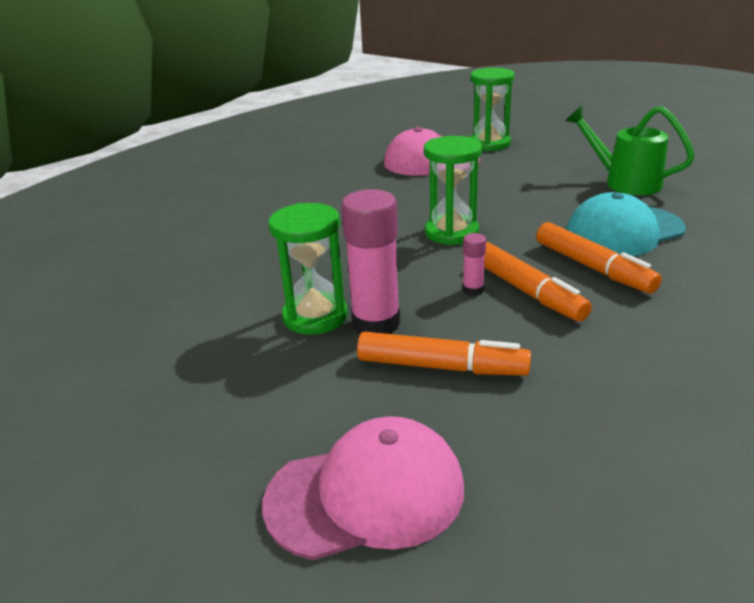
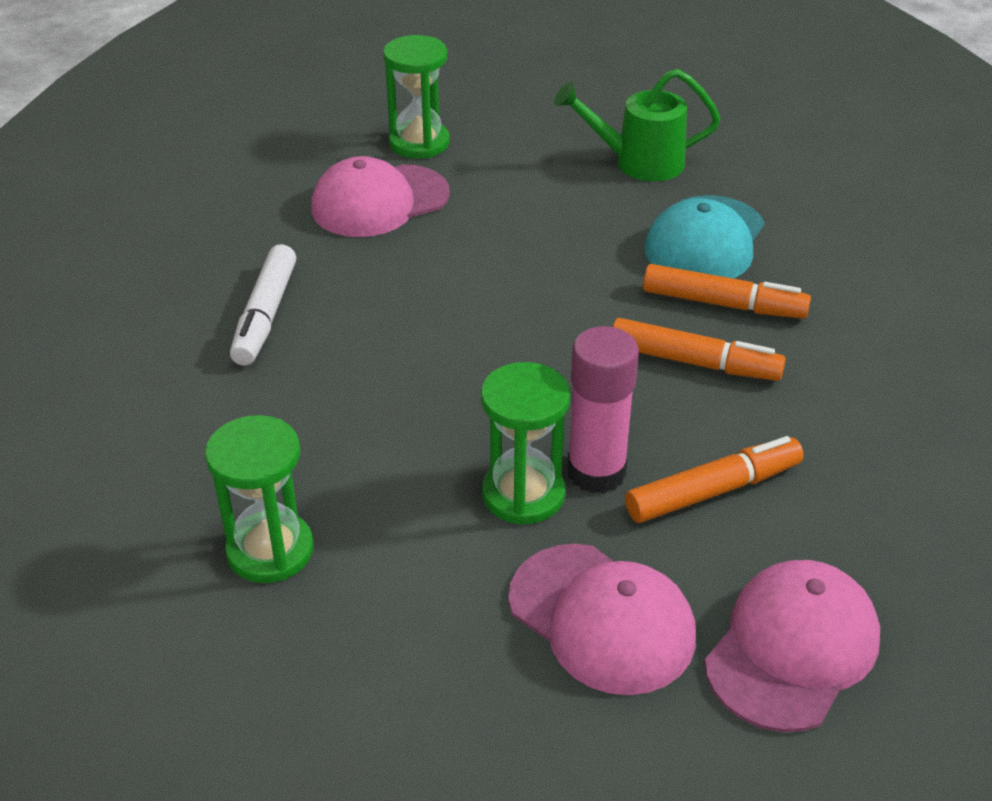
camera: 40 degrees left, 10 degrees up
green hourglass [424,136,482,245] -> green hourglass moved to [205,415,313,583]
pink glue stick [463,233,486,296] -> none
none -> white marker [230,244,296,366]
none -> pink cap [509,544,696,695]

